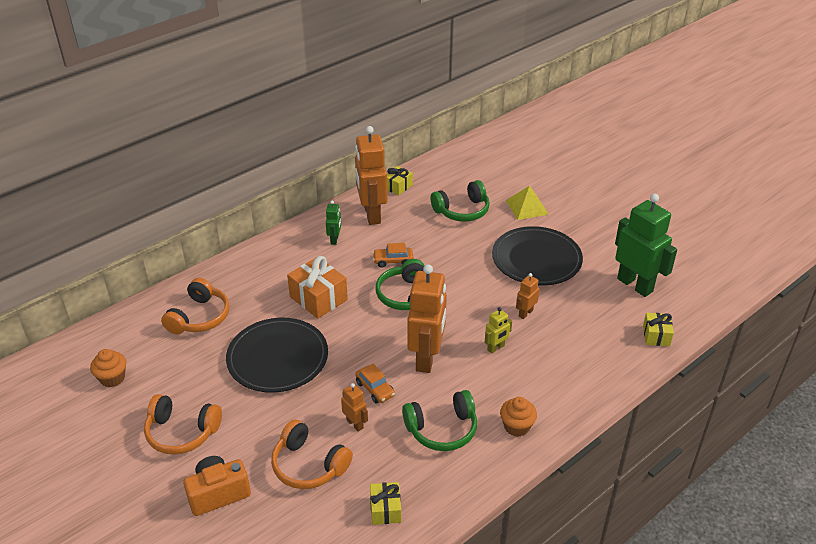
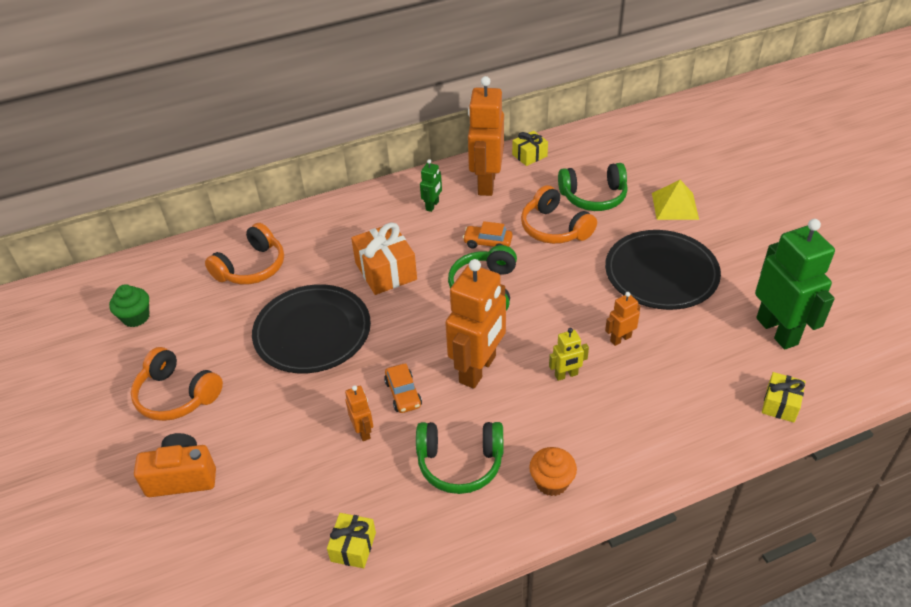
camera: 20 degrees right, 5 degrees up
orange cupcake [90,349,126,387] -> green cupcake [109,284,149,327]
orange headphones [271,419,353,489] -> orange headphones moved to [521,185,597,244]

